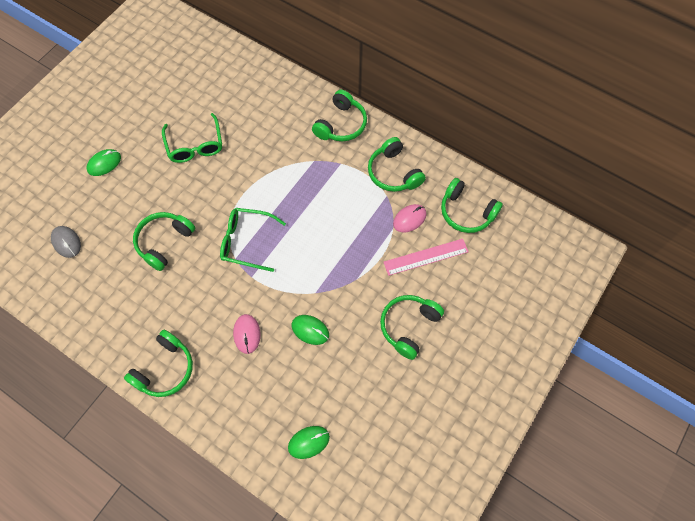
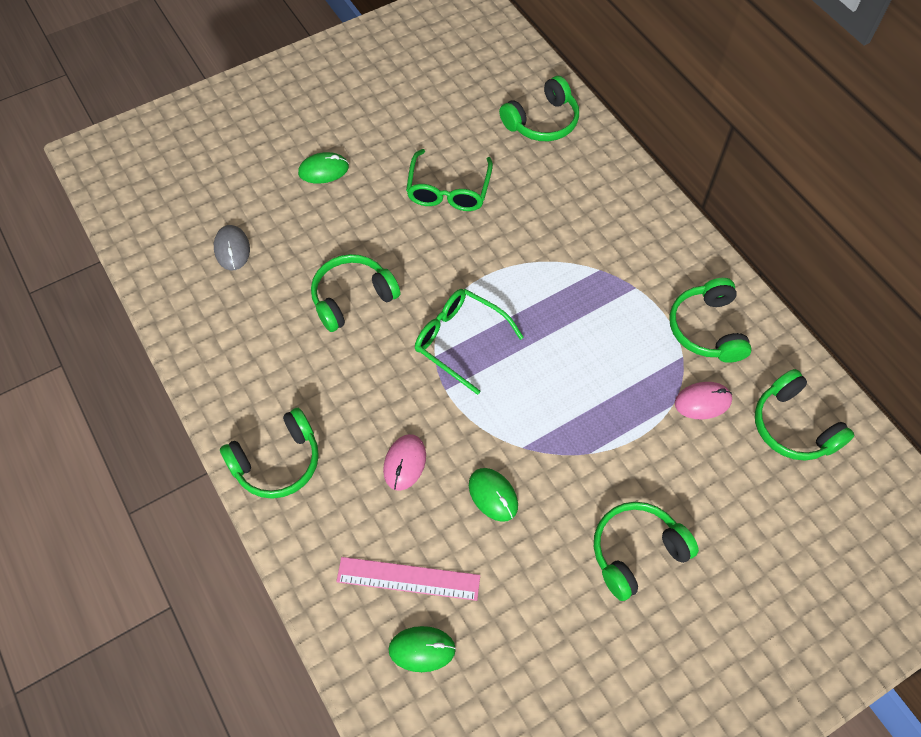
camera: 25 degrees right, 5 degrees down
green headphones [312,90,367,141] -> green headphones moved to [499,76,579,141]
pink ruler [383,239,469,276] -> pink ruler moved to [336,557,480,601]

